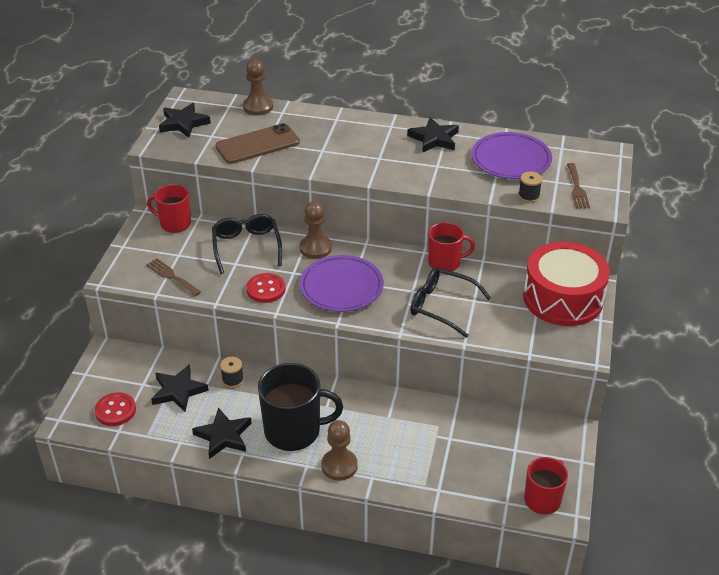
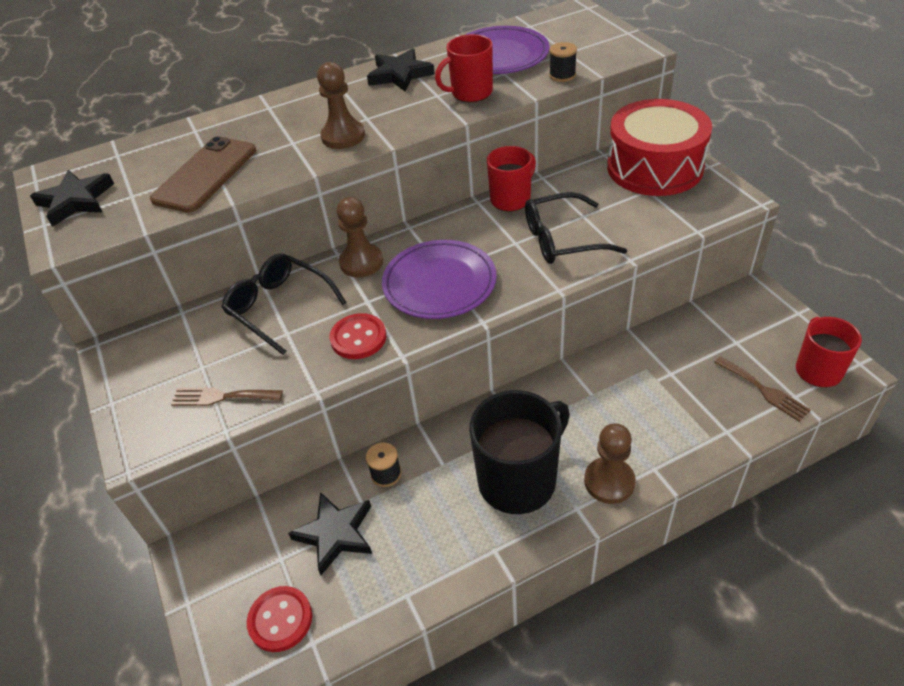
camera: 35 degrees left, 5 degrees up
red mug [147,184,191,233] -> red mug moved to [435,34,493,102]
black star [192,407,252,459] -> none
brown pawn [243,59,273,116] -> brown pawn moved to [317,62,365,149]
brown fork [567,163,590,208] -> brown fork moved to [714,356,811,422]

